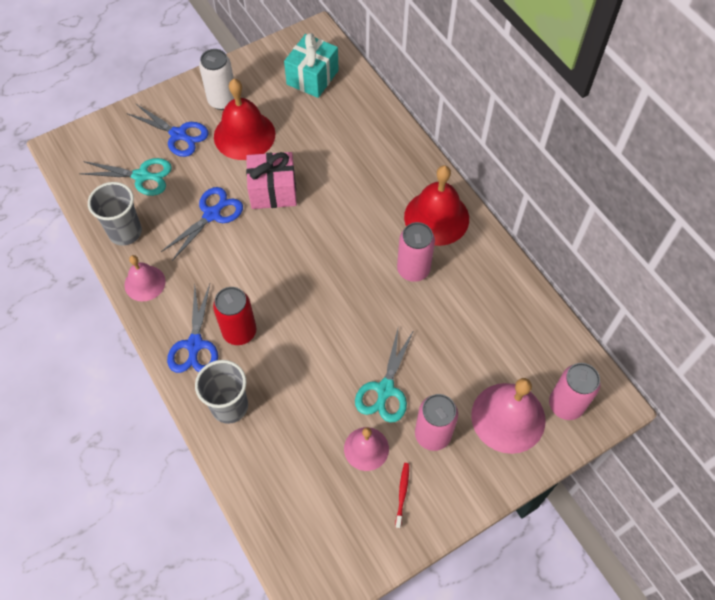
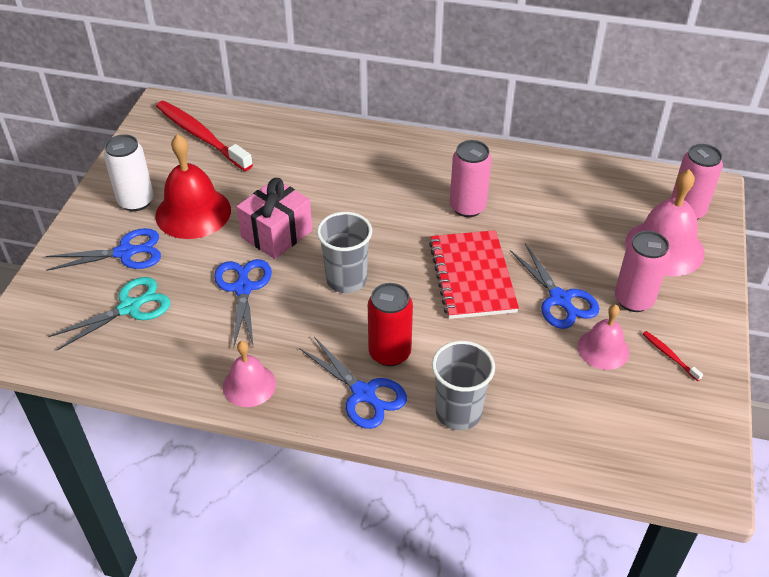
camera: 45 degrees left, 15 degrees down
grey cup [88,182,142,246] -> grey cup moved to [317,212,372,293]
turquoise gift [284,33,339,98] -> red toothbrush [156,101,253,171]
turquoise scissors [355,329,414,423] -> blue scissors [510,243,599,329]
red bell [404,165,469,246] -> none
none -> red notebook [429,230,519,319]

